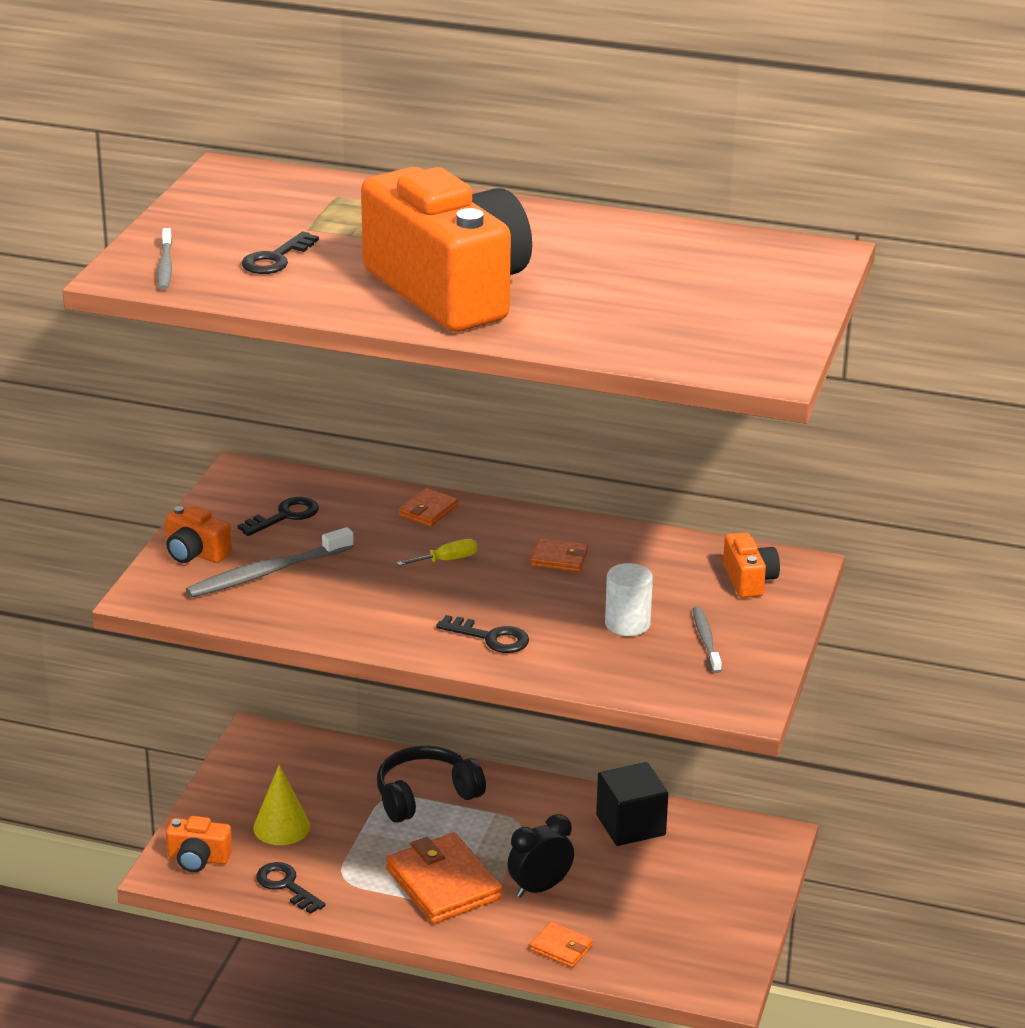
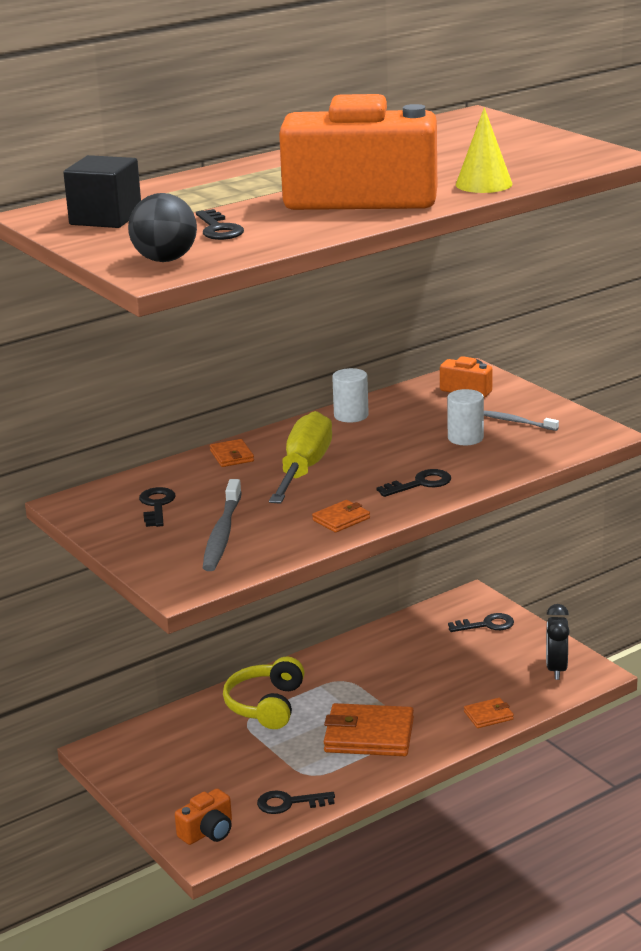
camera: 50 degrees left, 5 degrees down
grey toothbrush [157,228,172,290] -> black ball [128,193,197,262]
orange camera [166,506,232,563] -> none
yellow cone [253,765,311,845] -> yellow cone moved to [456,107,513,193]
black headphones [377,746,486,823] -> yellow headphones [223,657,305,729]
yellow screwdriver [397,539,478,566] -> yellow screwdriver [269,411,332,504], size x2.50
black clock [507,814,574,898] -> black clock moved to [546,604,570,680]
orange wallet [531,538,588,572] -> orange wallet moved to [312,500,370,533]
black cube [596,762,668,846] -> black cube moved to [63,155,141,228]
none -> white cylinder [332,368,369,423]
none -> black key [448,613,514,632]

